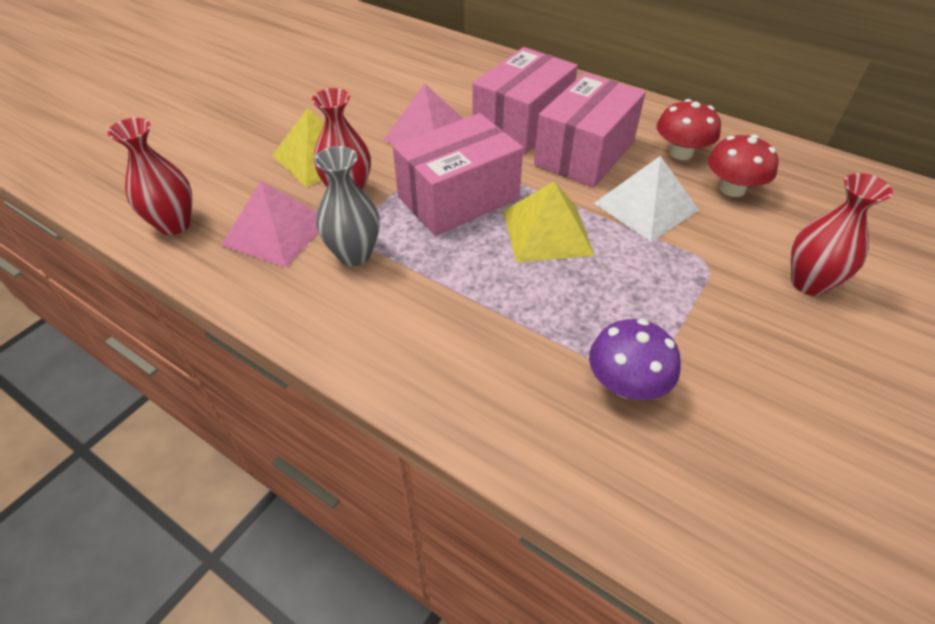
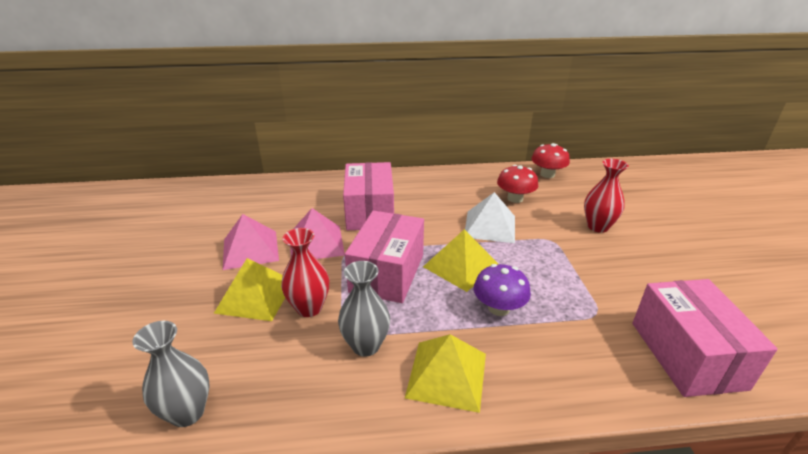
camera: 40 degrees left, 15 degrees down
red vase [107,118,192,235] -> grey vase [132,321,209,427]
pink pyramid [221,181,318,268] -> pink pyramid moved to [223,214,279,270]
pink box [534,73,646,188] -> pink box moved to [632,279,778,397]
purple mushroom [589,319,681,400] -> purple mushroom moved to [474,264,531,316]
red mushroom [657,99,721,160] -> red mushroom moved to [531,143,570,178]
none -> yellow pyramid [405,334,486,413]

